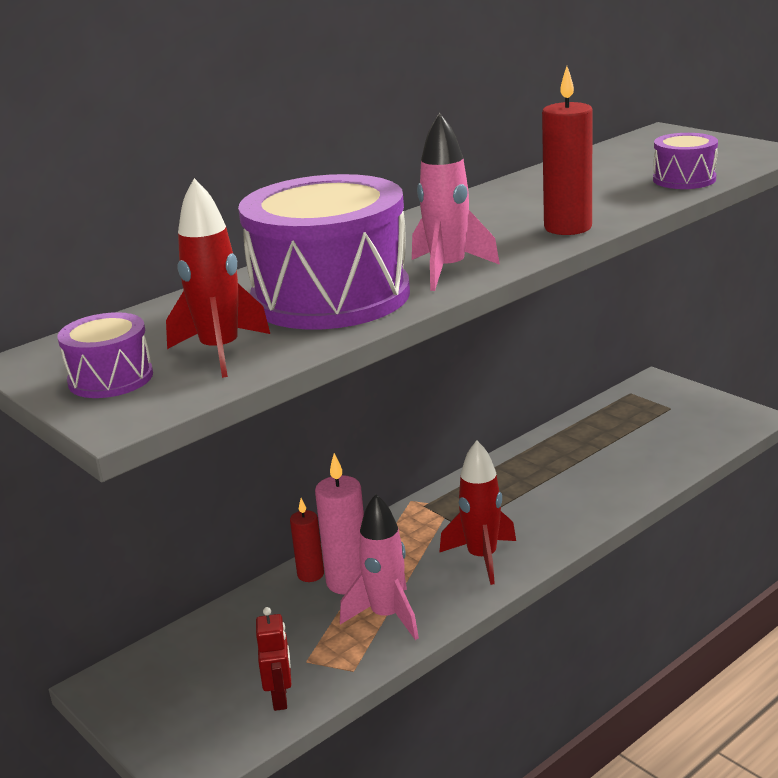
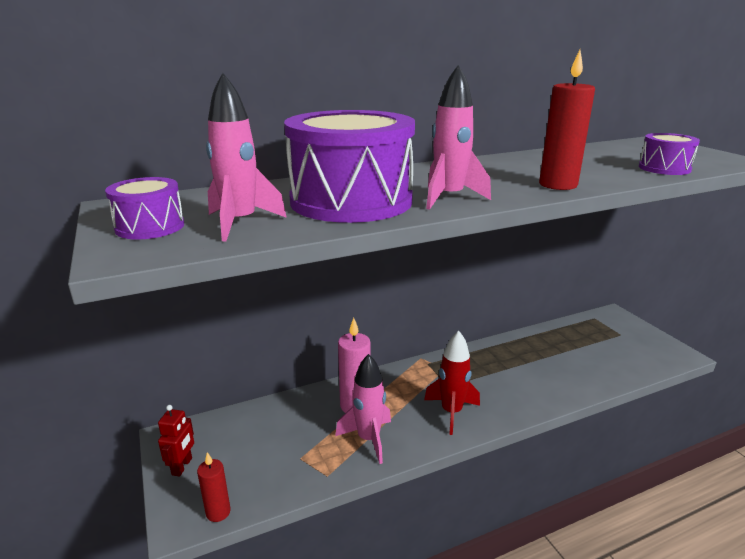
camera: 15 degrees right, 0 degrees up
red rocket [166,178,270,378] -> pink rocket [206,73,287,241]
red robot [256,607,291,711] -> red robot moved to [158,405,194,477]
red candle [290,498,324,582] -> red candle moved to [197,452,231,522]

